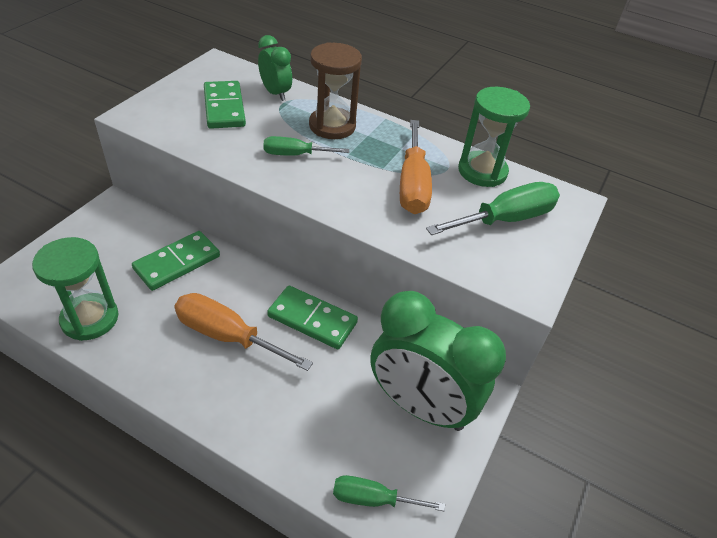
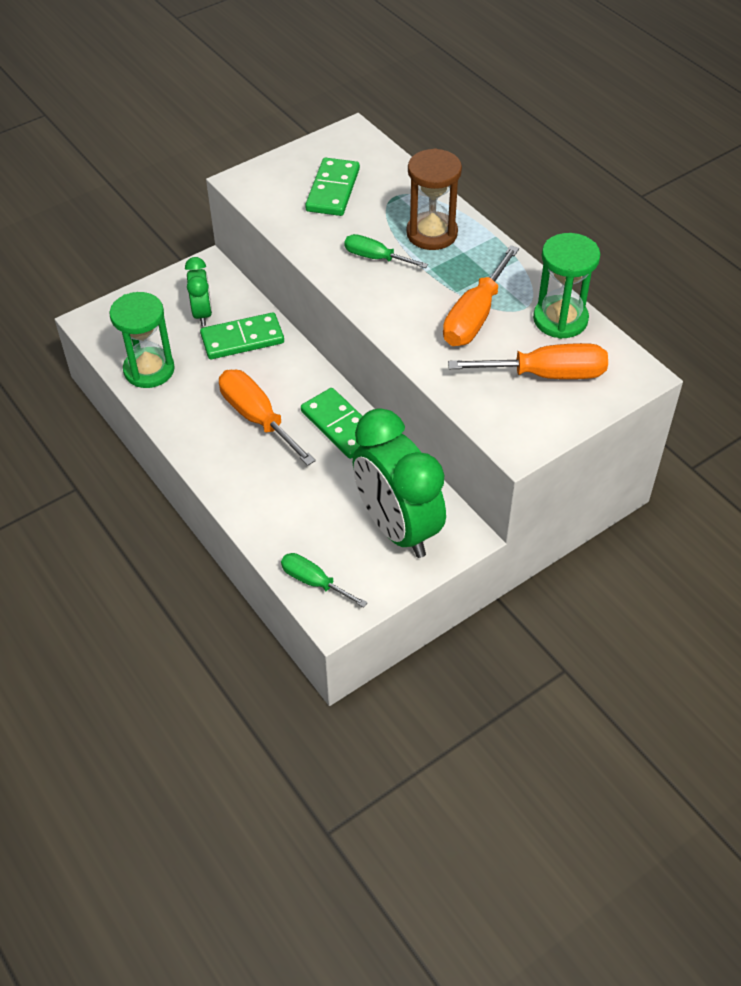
camera: 30 degrees right, 5 degrees up
green clock [258,35,292,101] -> green clock moved to [185,257,212,326]
green screwdriver [426,182,560,235] -> orange screwdriver [448,343,608,379]

